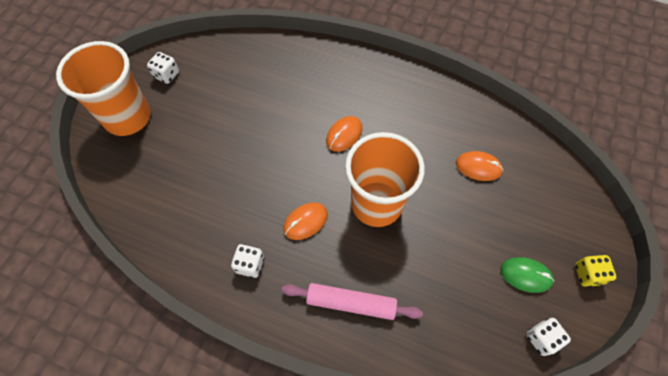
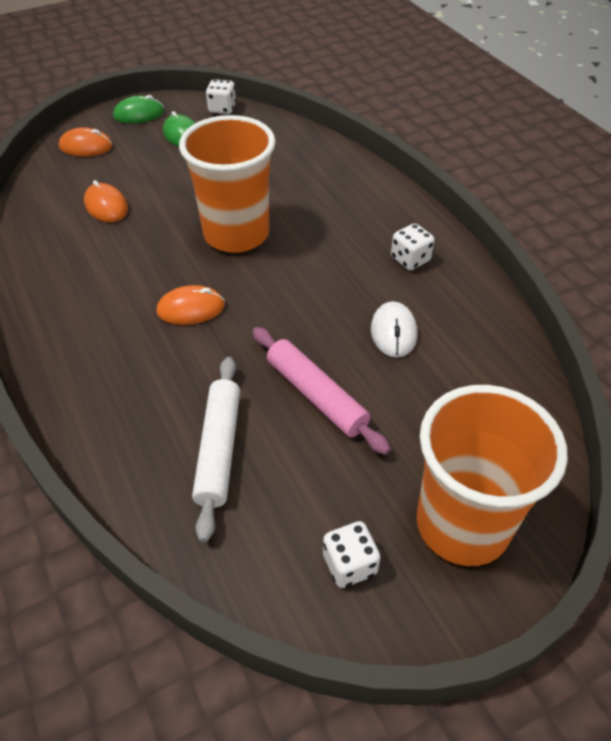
camera: 140 degrees left, 15 degrees down
pink rolling pin [282,283,423,320] -> pink rolling pin moved to [253,327,391,455]
orange mouse [283,203,328,240] -> orange mouse moved to [59,127,112,156]
yellow dice [575,255,616,287] -> green mouse [113,95,164,123]
none -> white rolling pin [192,357,240,542]
none -> white mouse [371,301,417,358]

